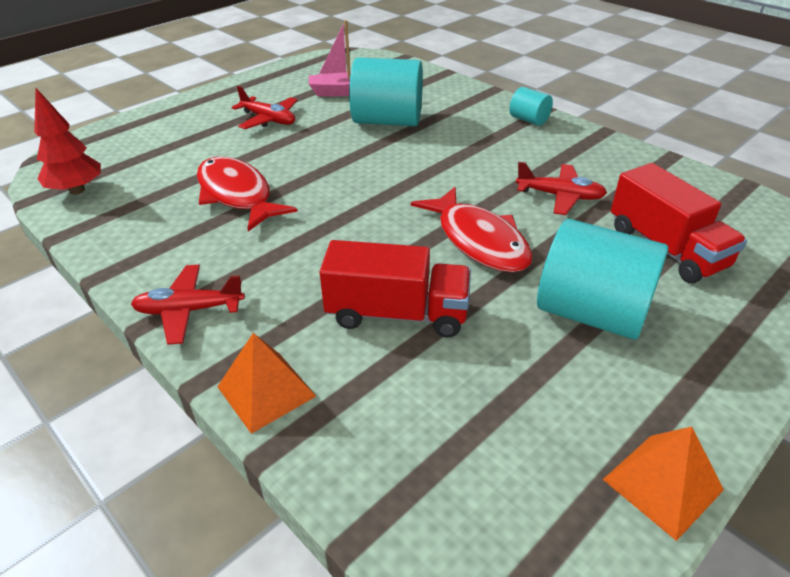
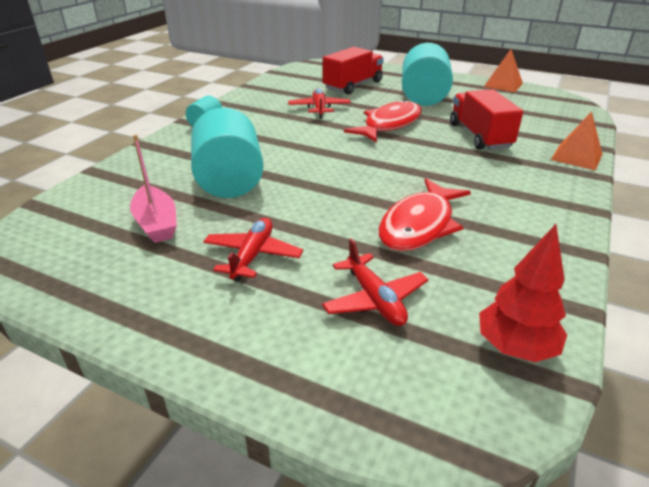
camera: 110 degrees left, 5 degrees down
red plane [131,265,245,345] -> red plane moved to [322,238,428,326]

